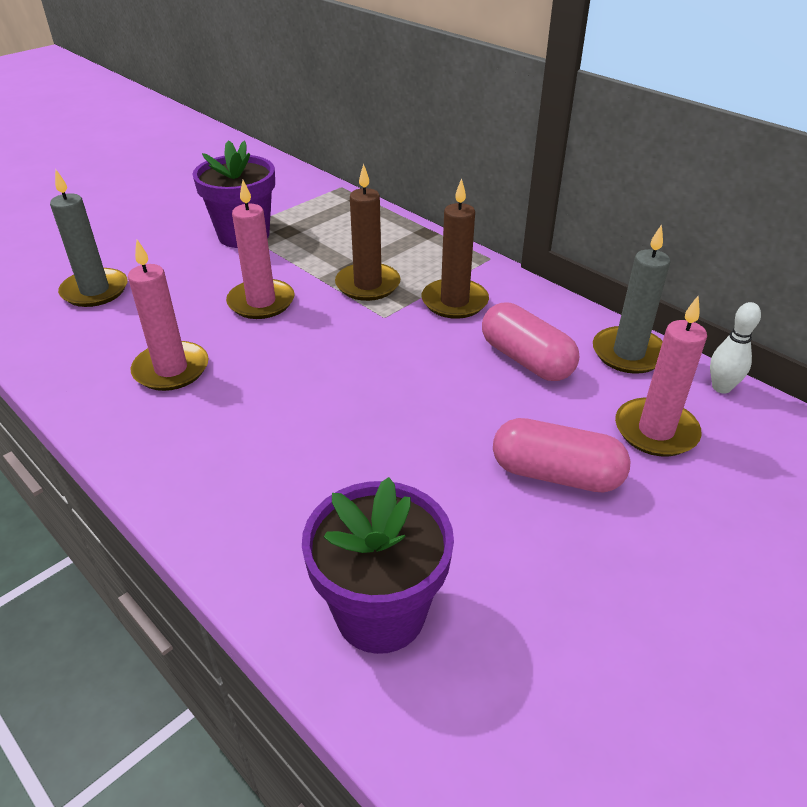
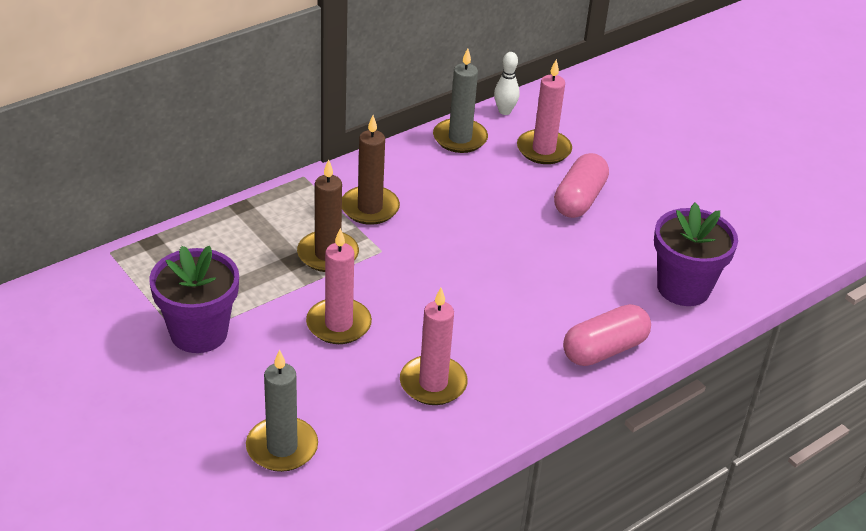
camera: 85 degrees left, 0 degrees up
pink capsule [482,303,579,381] -> pink capsule moved to [563,304,651,366]

